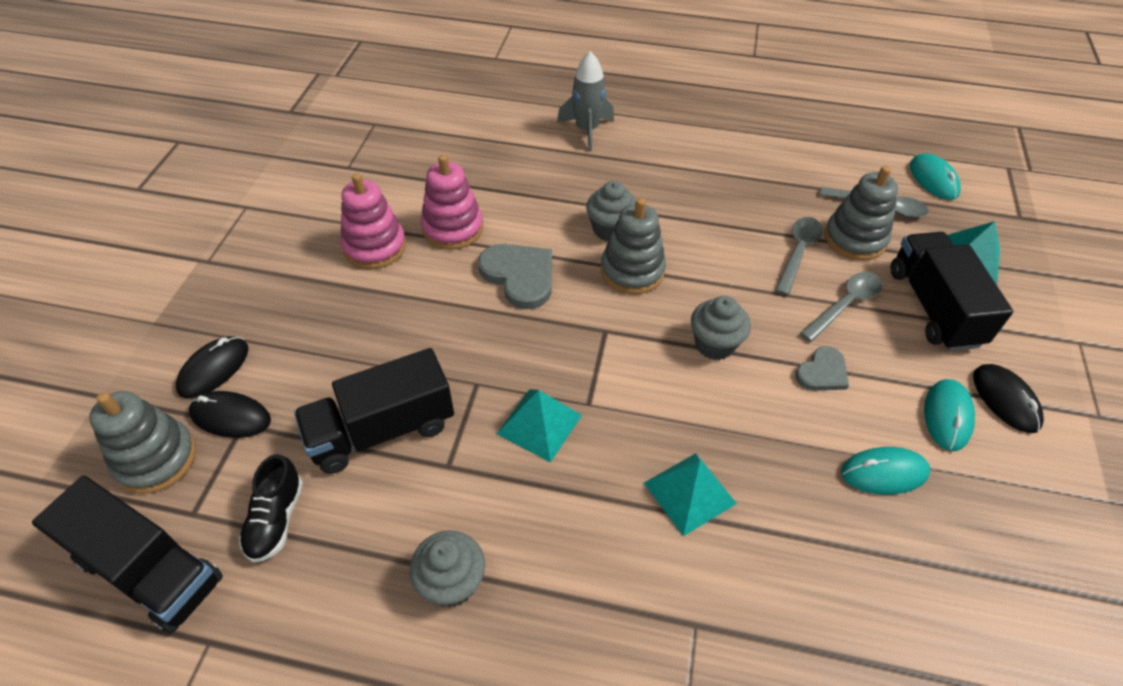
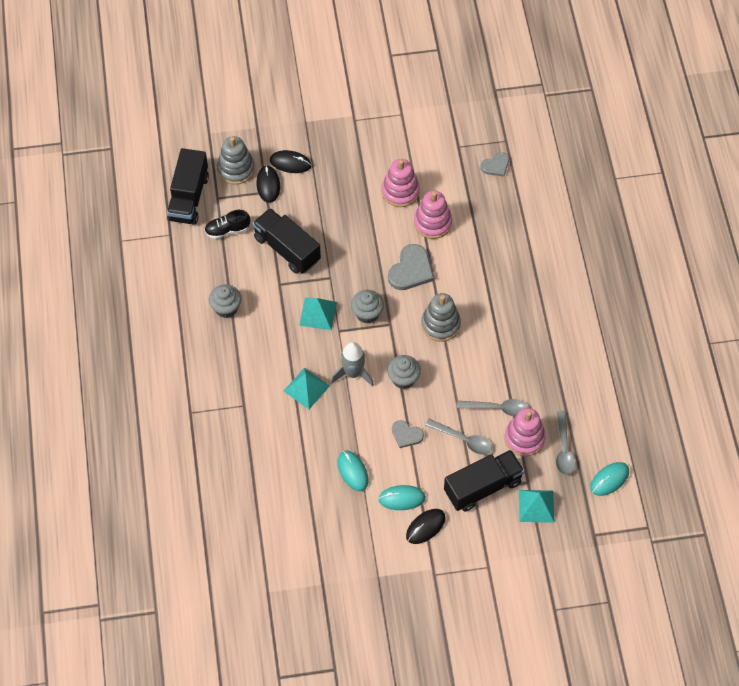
camera: 70 degrees right, 10 degrees up
grey rocket [557,51,614,151] -> grey rocket moved to [331,342,374,387]
grey cupcake [586,181,636,241] -> grey cupcake moved to [351,290,384,324]
grey stacking toy [824,166,898,261] -> pink stacking toy [504,408,546,456]
none -> grey heart [481,152,509,176]

